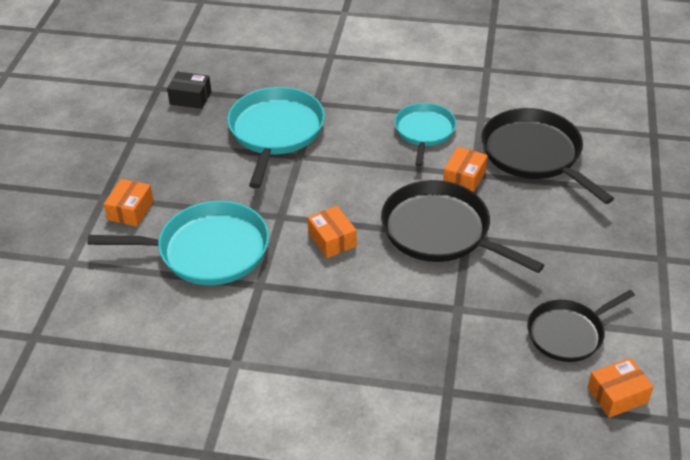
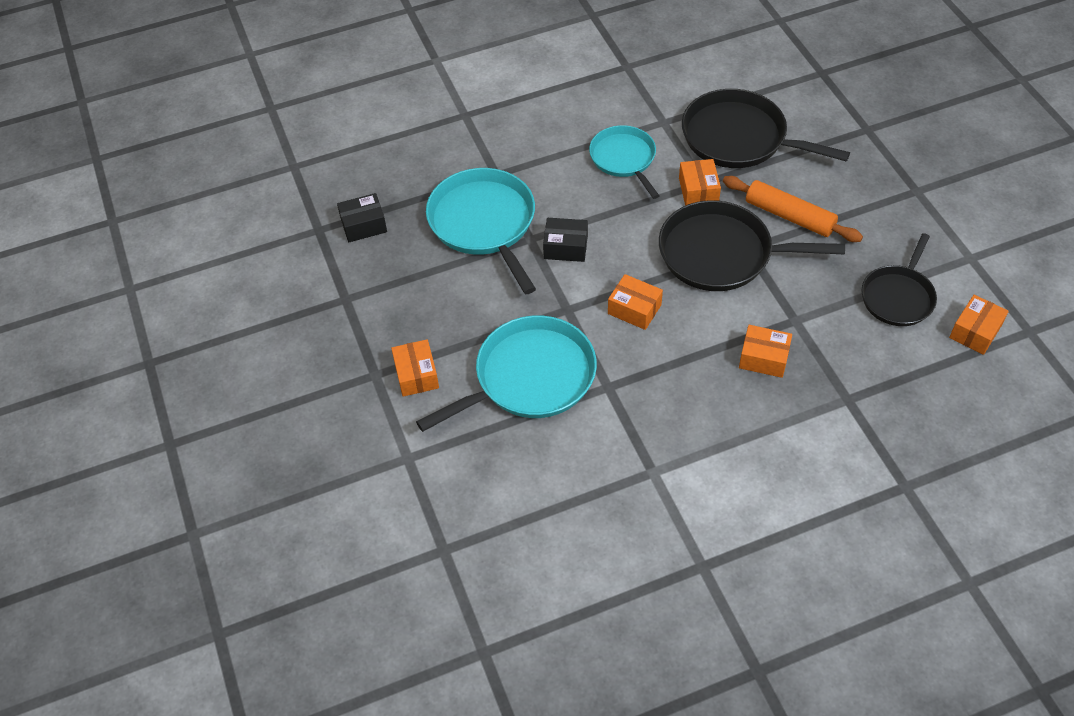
camera: 30 degrees left, 10 degrees up
none -> black box [543,218,588,262]
none -> orange rolling pin [723,176,863,242]
none -> orange box [739,325,792,378]

